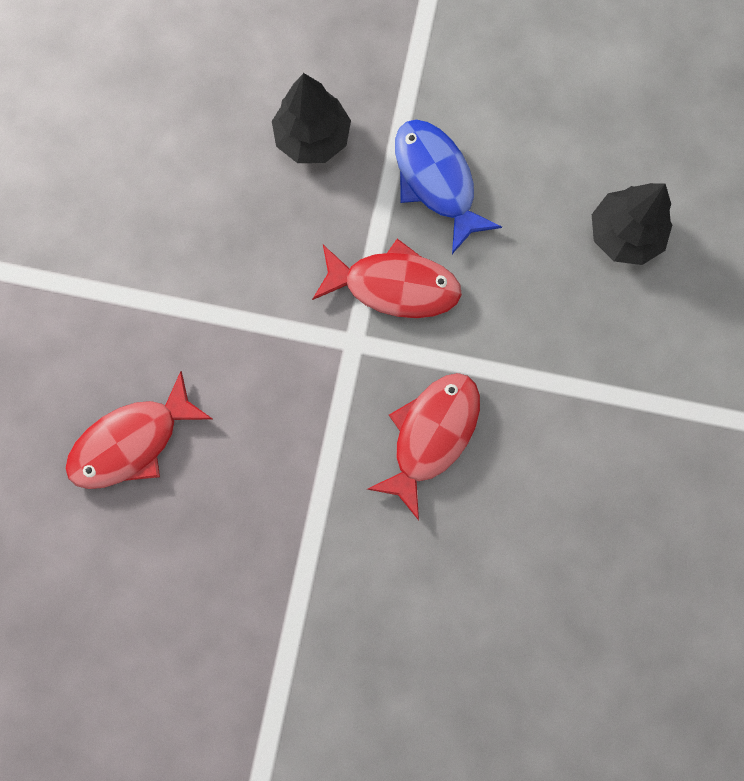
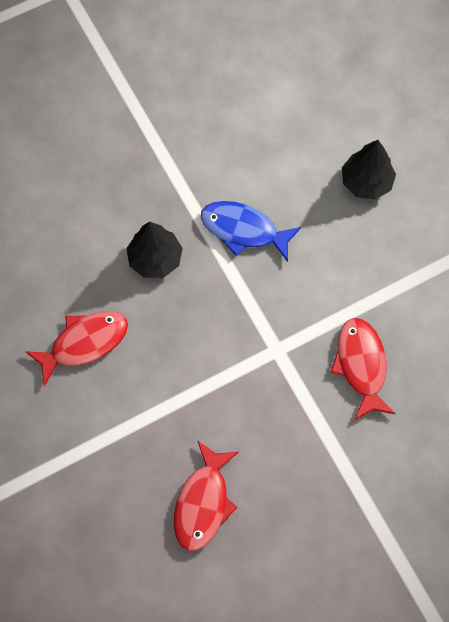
camera: 40 degrees left, 10 degrees down
red fish [312,239,462,318] -> red fish moved to [25,311,128,387]

